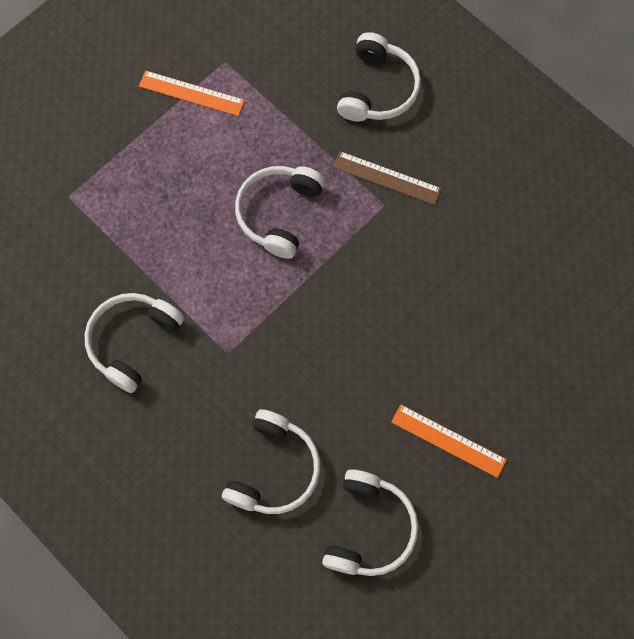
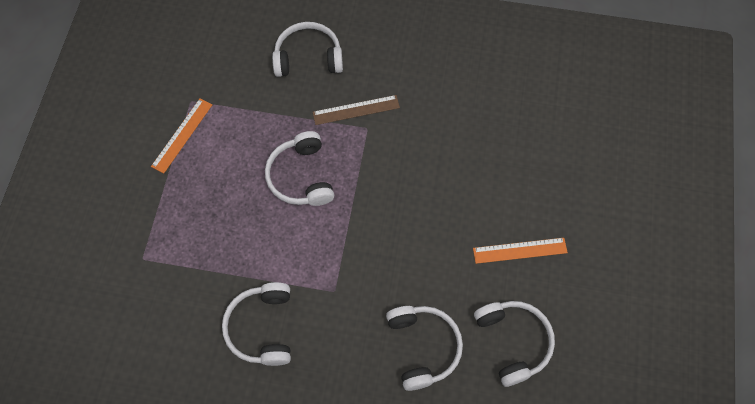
camera: 35 degrees left, 5 degrees down
orange ruler [139,71,245,116] -> orange ruler turned 45 degrees counterclockwise [151,99,212,173]
white headphones [337,32,421,122] -> white headphones turned 75 degrees counterclockwise [272,22,343,77]

